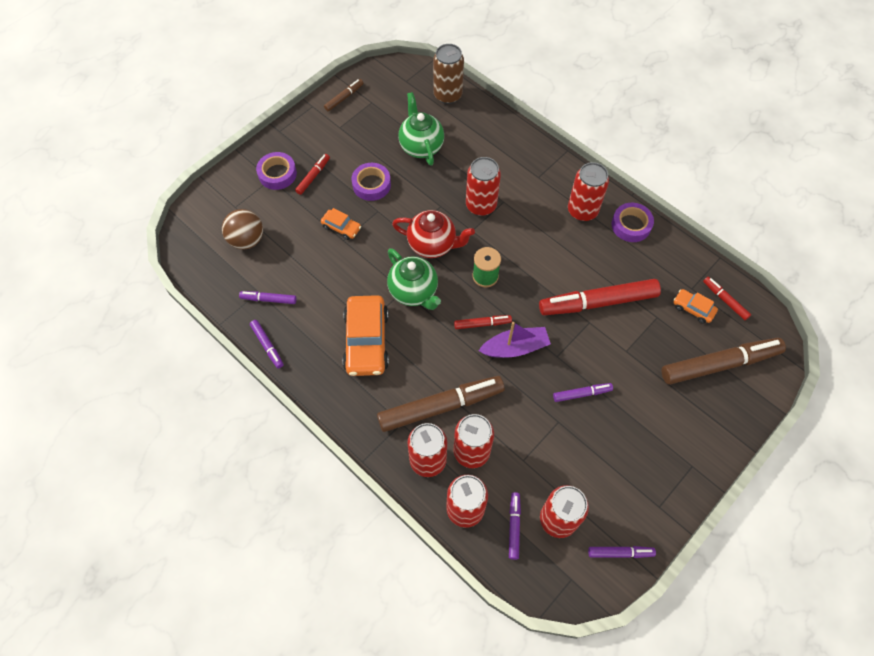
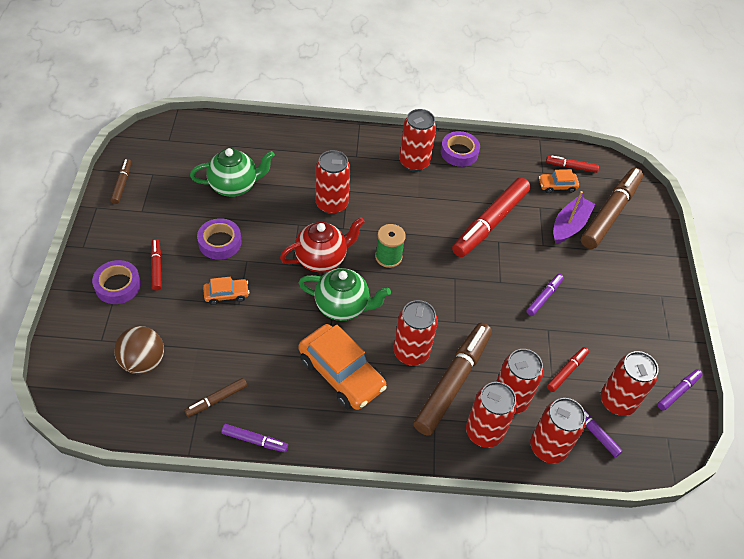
camera: 45 degrees left, 10 degrees down
purple marker [239,291,297,304] -> brown marker [184,378,247,417]
green teapot [398,92,444,165] -> green teapot turned 135 degrees clockwise [190,148,275,197]
brown can [433,44,464,104] -> none
red marker [454,315,512,329] -> red marker moved to [547,347,589,392]
purple boat [479,322,551,358] -> purple boat moved to [553,191,595,244]
none -> red can [394,300,438,366]

